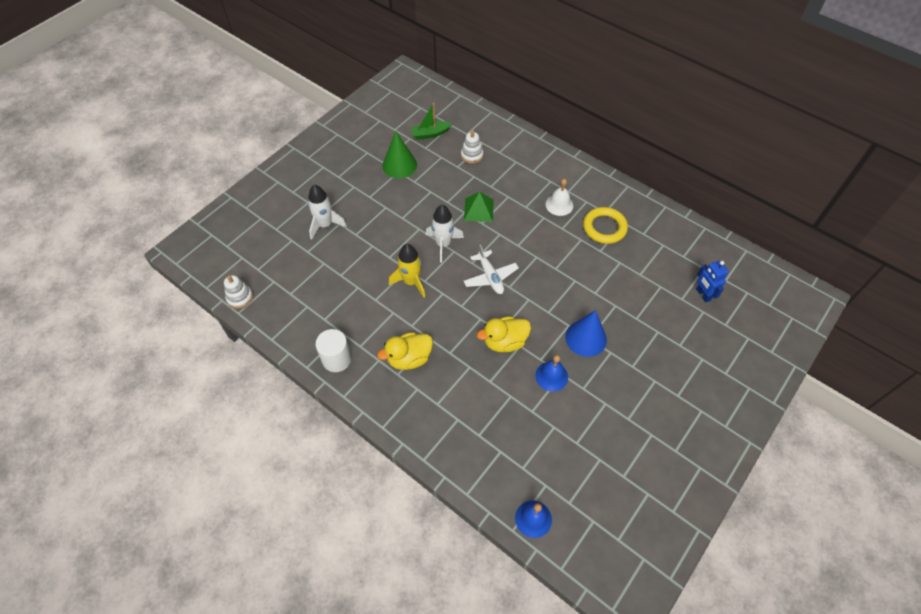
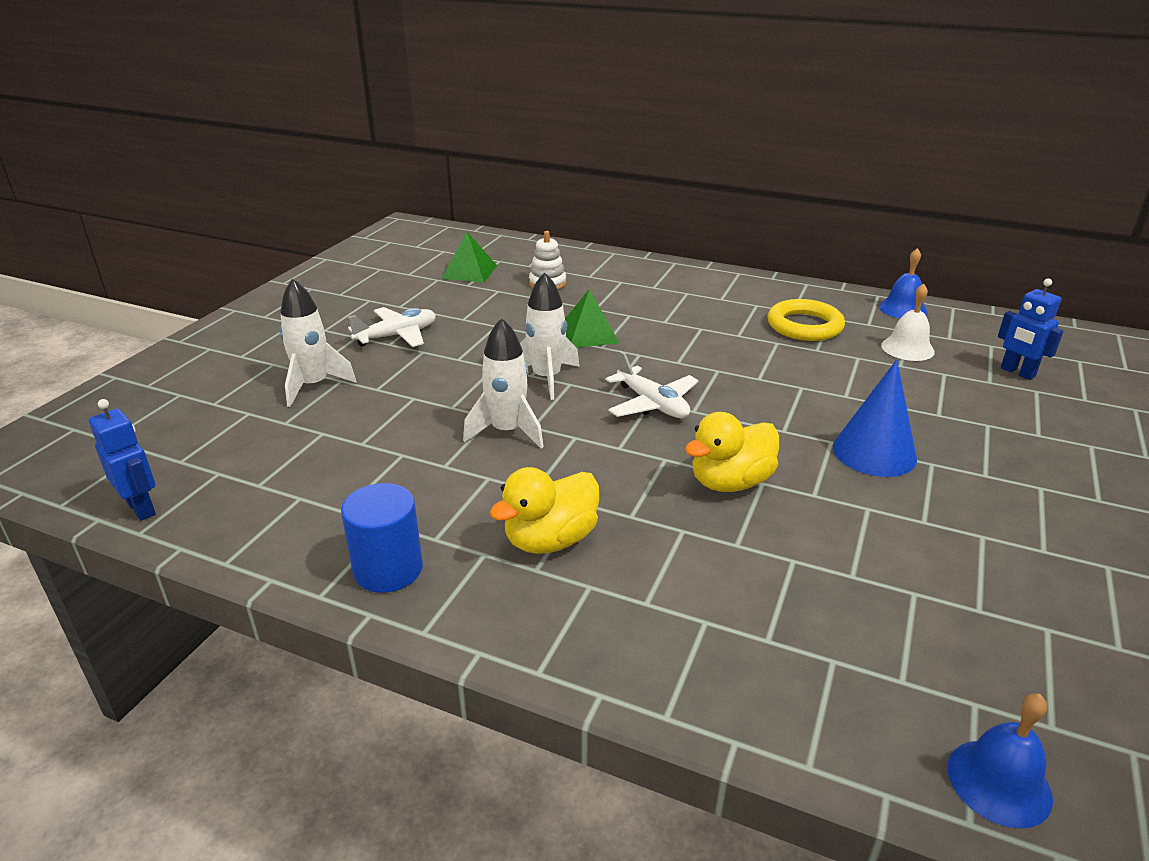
camera: 15 degrees left, 25 degrees down
white stacking toy [224,275,253,309] -> blue robot [89,399,156,521]
white cylinder [315,329,352,372] -> blue cylinder [341,483,423,593]
green cone [382,132,417,178] -> none
yellow rocket [389,244,425,298] -> white rocket [463,318,544,448]
green boat [410,103,452,140] -> green pyramid [442,232,497,283]
blue bell [535,355,568,392] -> blue bell moved to [879,248,928,318]
white bell [546,179,573,216] -> white bell moved to [881,284,935,361]
none -> white plane [348,307,436,347]

